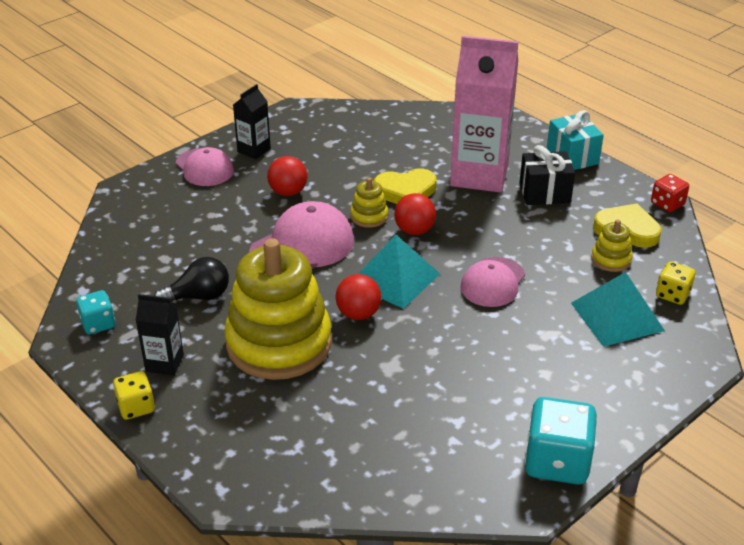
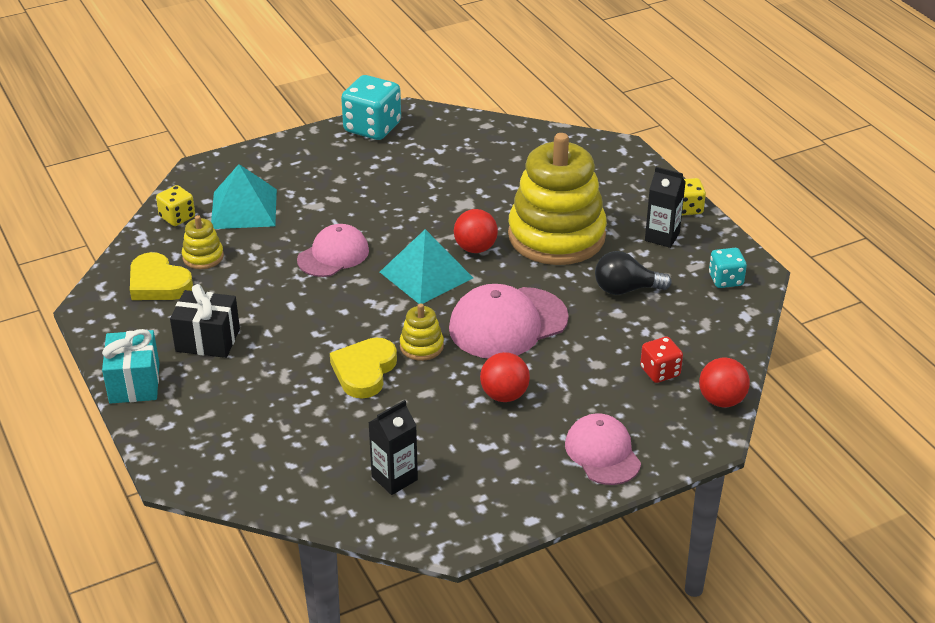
camera: 165 degrees left, 0 degrees up
black carton [233,84,271,159] -> black carton moved to [368,400,418,495]
yellow heart [374,168,436,204] -> yellow heart turned 75 degrees counterclockwise [330,338,397,399]
red ball [394,193,436,235] -> red ball moved to [699,357,750,408]
pink carton [450,36,518,193] -> none
red dice [651,174,689,212] -> red dice moved to [640,336,683,383]

